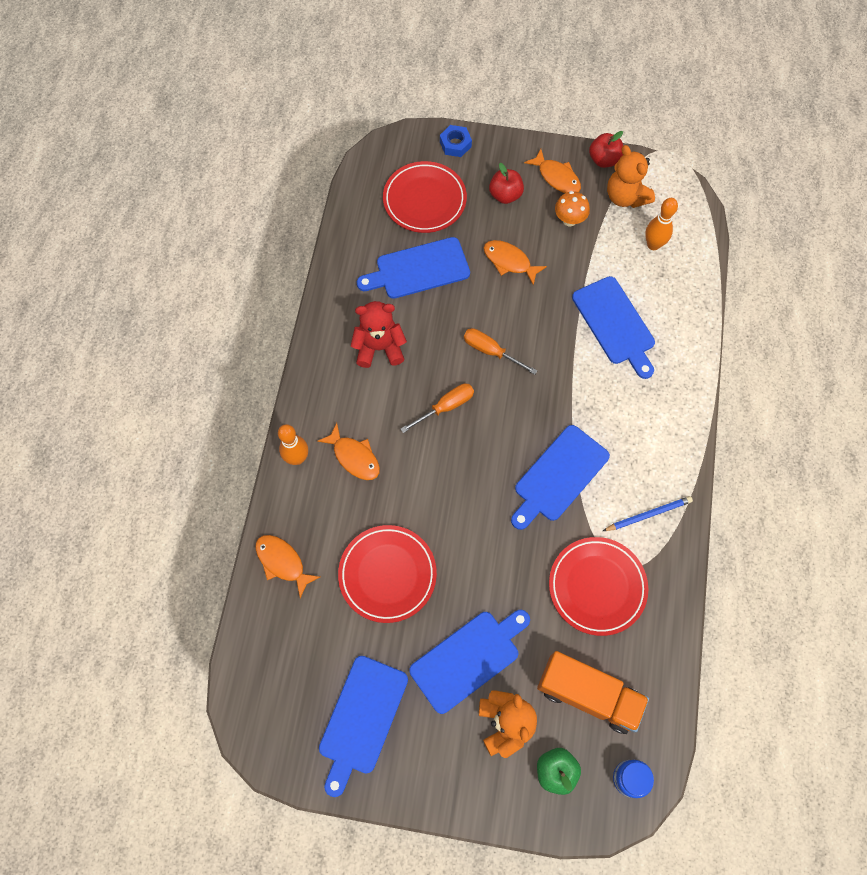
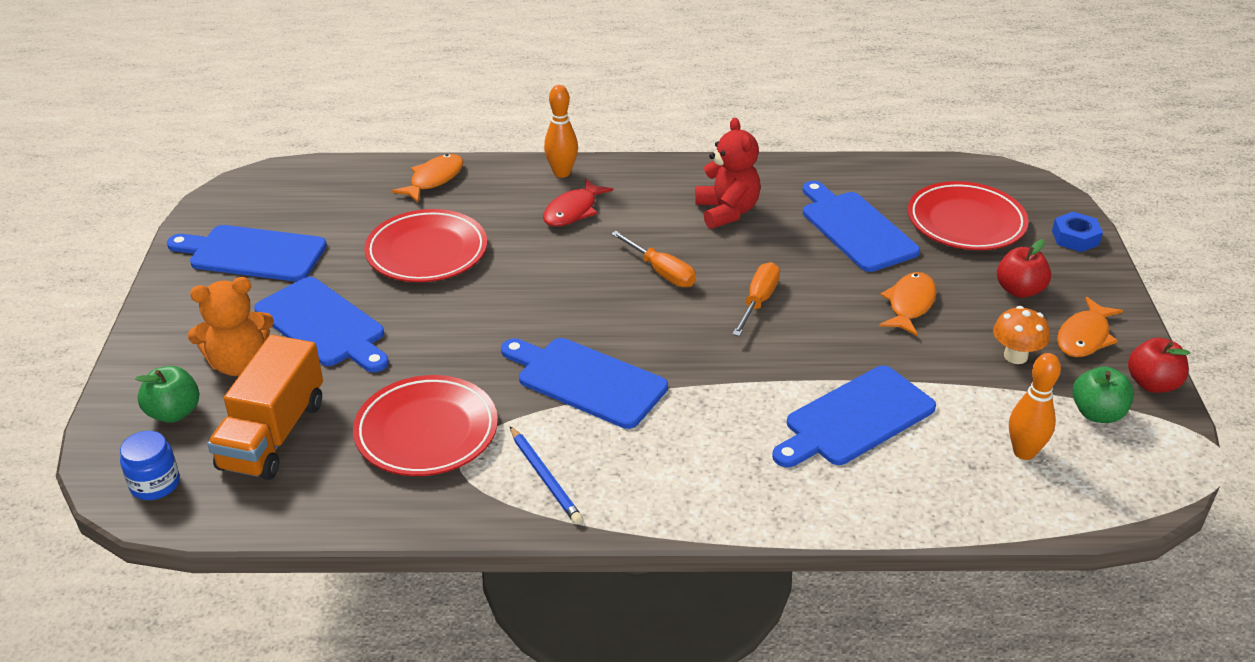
camera: 80 degrees right, 30 degrees down
orange fish [317,423,380,480] -> red fish [543,178,613,227]
orange teddy bear [607,145,655,208] -> green apple [1072,367,1134,423]

